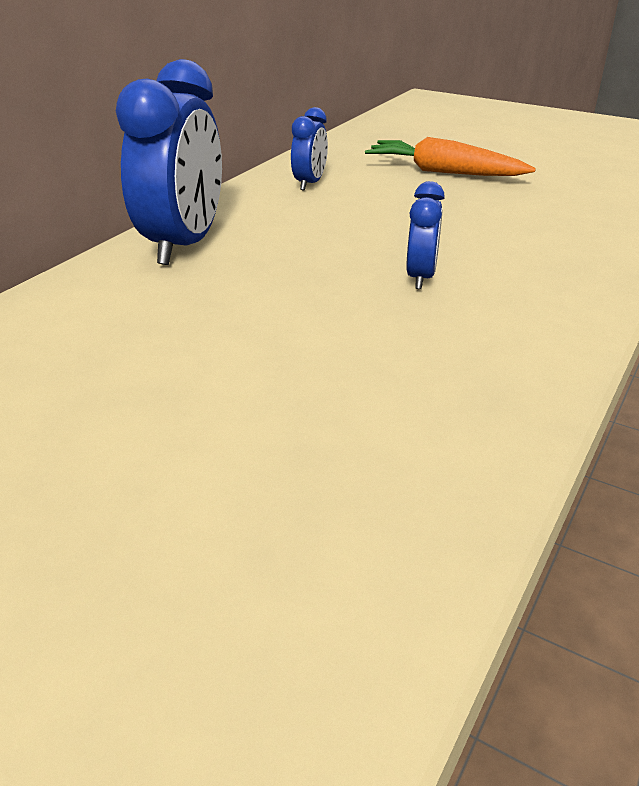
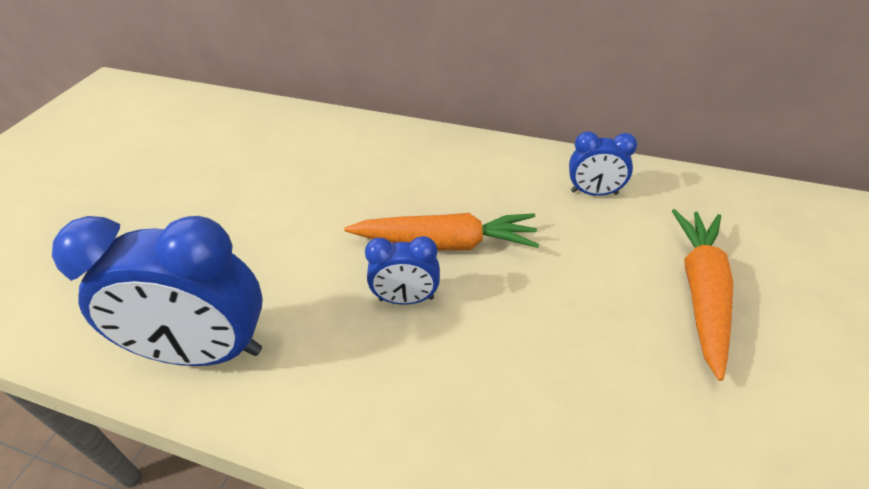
camera: 80 degrees right, 10 degrees up
blue clock [116,59,222,265] -> blue clock moved to [52,216,263,366]
none -> orange carrot [344,213,539,250]

